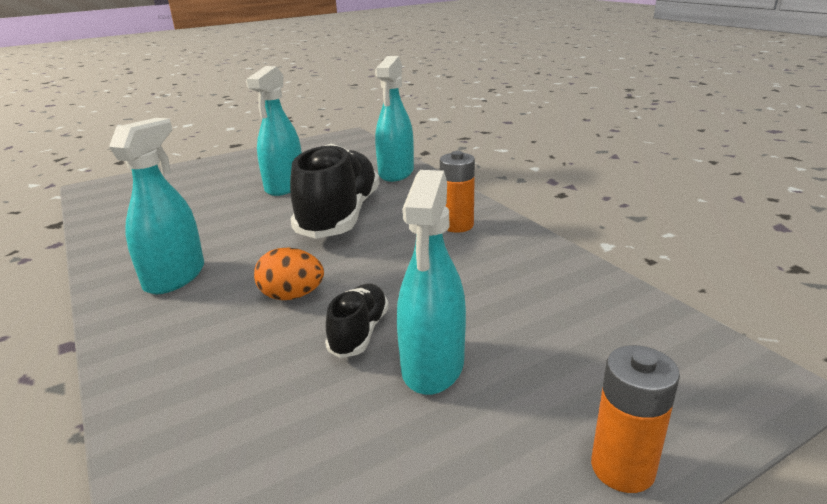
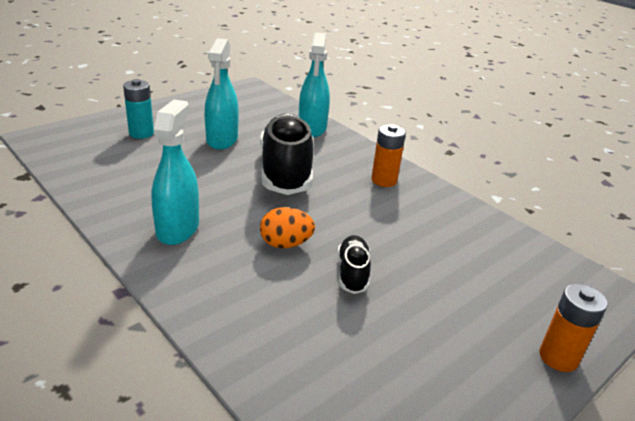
camera: 15 degrees left, 5 degrees up
turquoise spray bottle [397,170,466,395] -> none
none -> turquoise battery [123,79,154,139]

